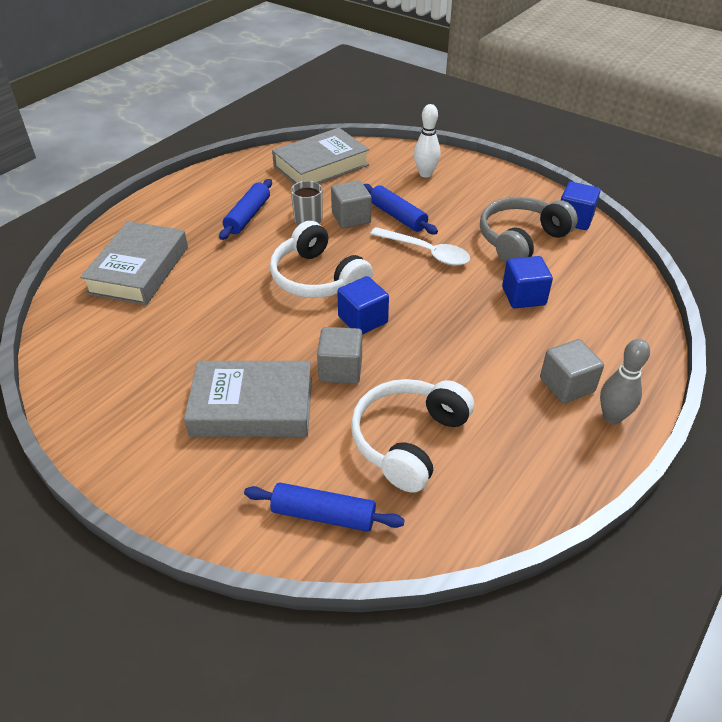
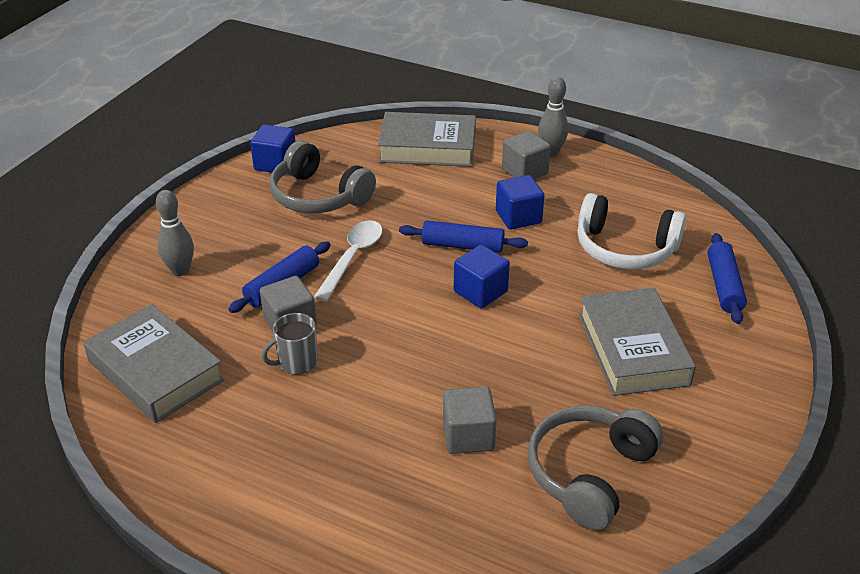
camera: 100 degrees left, 5 degrees down
grey book [80,221,188,305] -> grey book moved to [378,112,476,167]
blue rolling pin [219,179,272,240] -> blue rolling pin moved to [399,220,528,253]
white headphones [270,221,373,298] -> none
grey cube [317,327,362,384] -> grey cube moved to [443,386,497,454]
white bowling pin [414,104,440,177] -> grey bowling pin [156,190,194,276]
blue cube [502,256,553,308] -> blue cube moved to [496,175,545,230]
none -> grey headphones [527,406,664,530]

